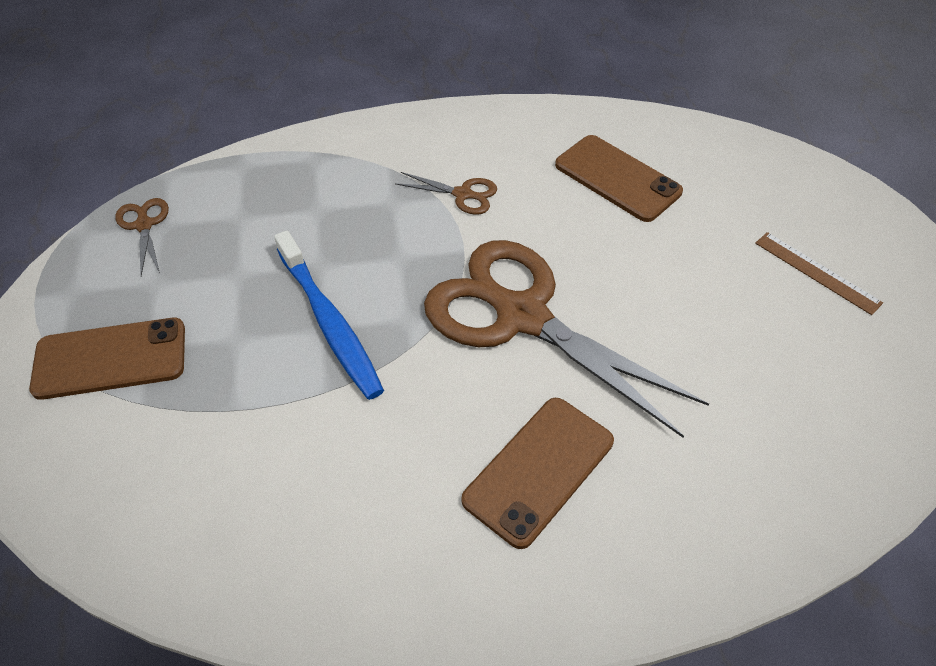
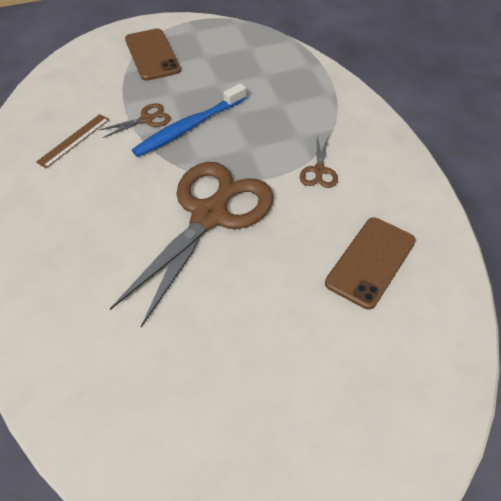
camera: 80 degrees right, 0 degrees up
brown scissors [115,198,169,276] -> brown scissors moved to [99,103,171,138]
brown phone [461,398,614,549] -> none
brown ruler [755,232,883,315] -> brown ruler moved to [36,114,110,168]

